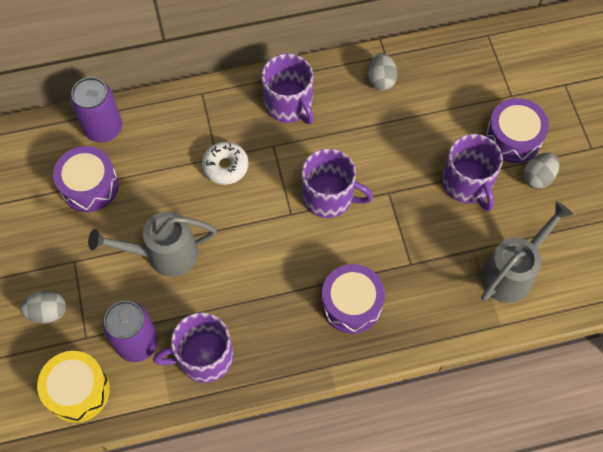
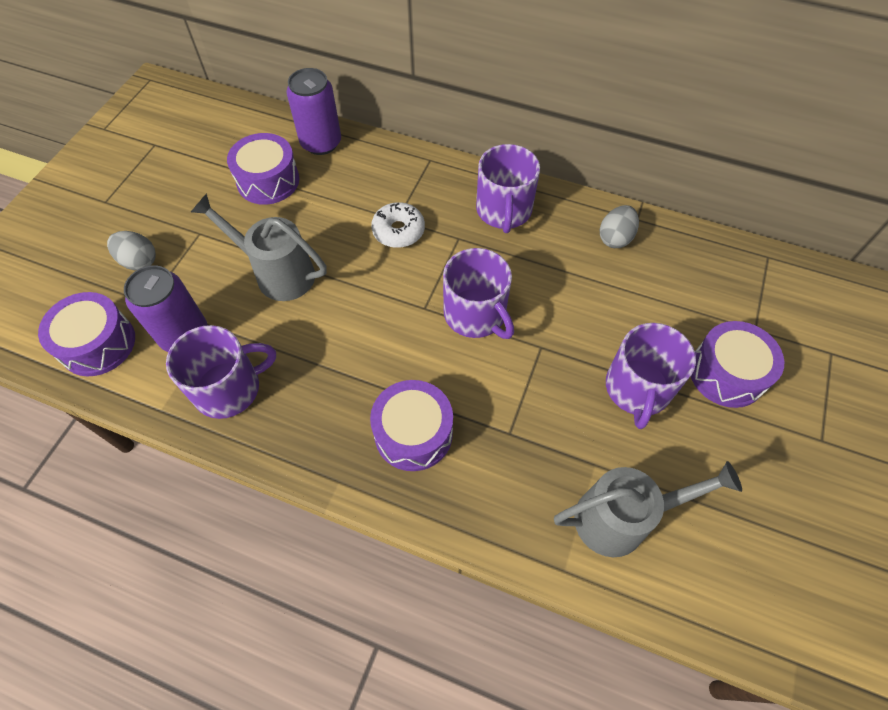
camera: 35 degrees right, 5 degrees down
yellow drum [37,351,110,423] -> purple drum [38,292,135,376]
purple mug [153,312,233,383] -> purple mug turned 135 degrees clockwise [166,325,276,419]
grey egg [523,153,559,189] -> none

